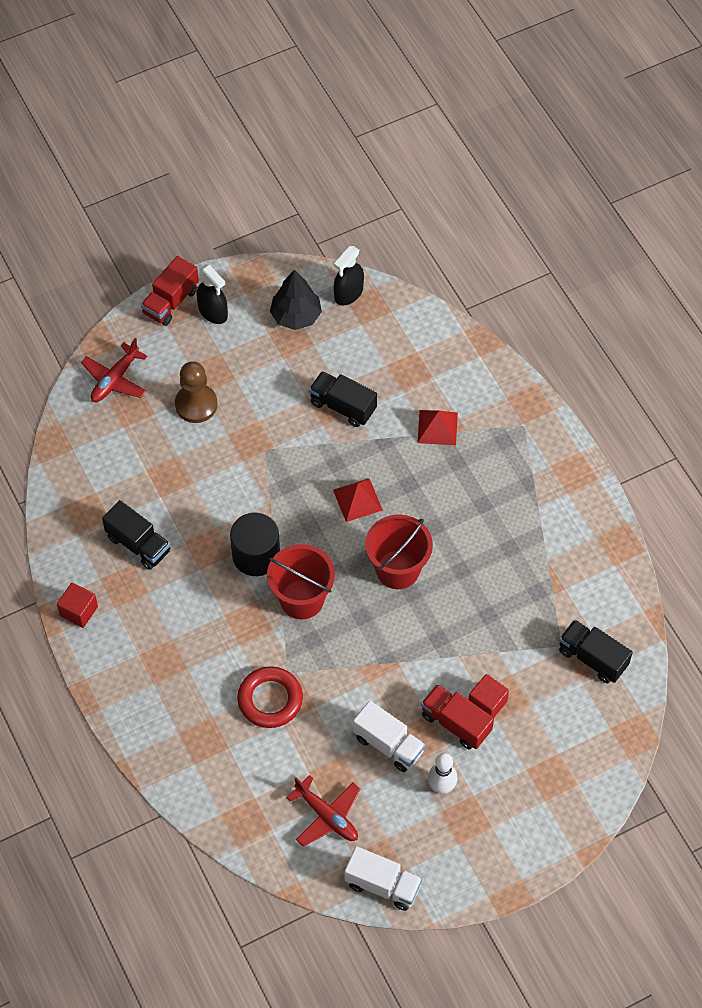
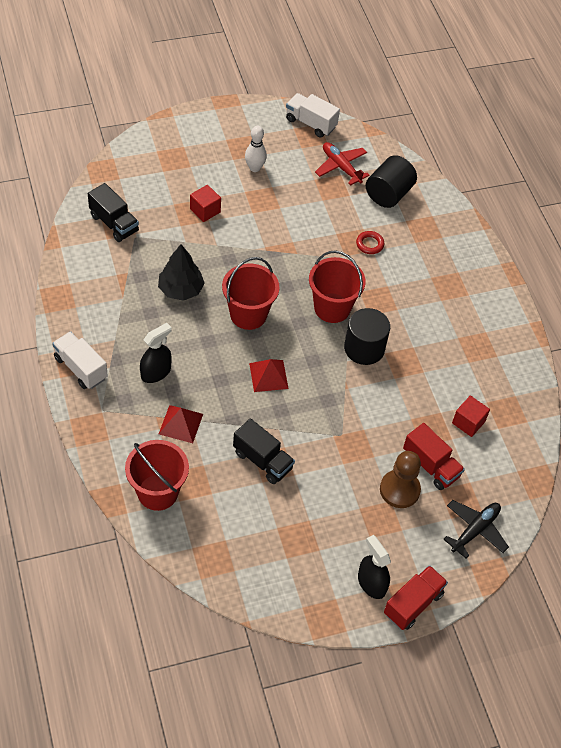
camera: 175 degrees left, 5 degrees down
red cube [57,583,98,628] -> red cube moved to [452,396,490,437]
red plane [81,338,148,402] -> black plane [443,500,509,558]
black truck [102,500,171,570] -> none
red ring [237,666,303,728] -> red ring [356,231,384,254], size x0.56
black tree [270,270,322,330] -> black tree moved to [158,244,205,301]
black spray bottle [334,246,364,306] -> black spray bottle moved to [140,323,172,383]
white truck [353,701,425,772] -> white truck moved to [52,331,108,389]
red truck [421,684,494,750] -> red truck moved to [403,423,465,490]
none -> red bucket [125,440,189,511]
none -> black cylinder [366,155,417,208]

